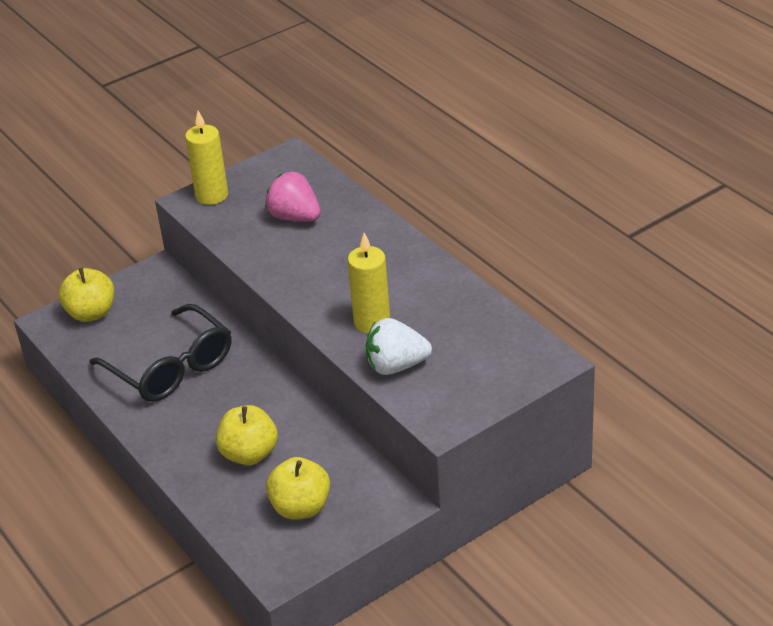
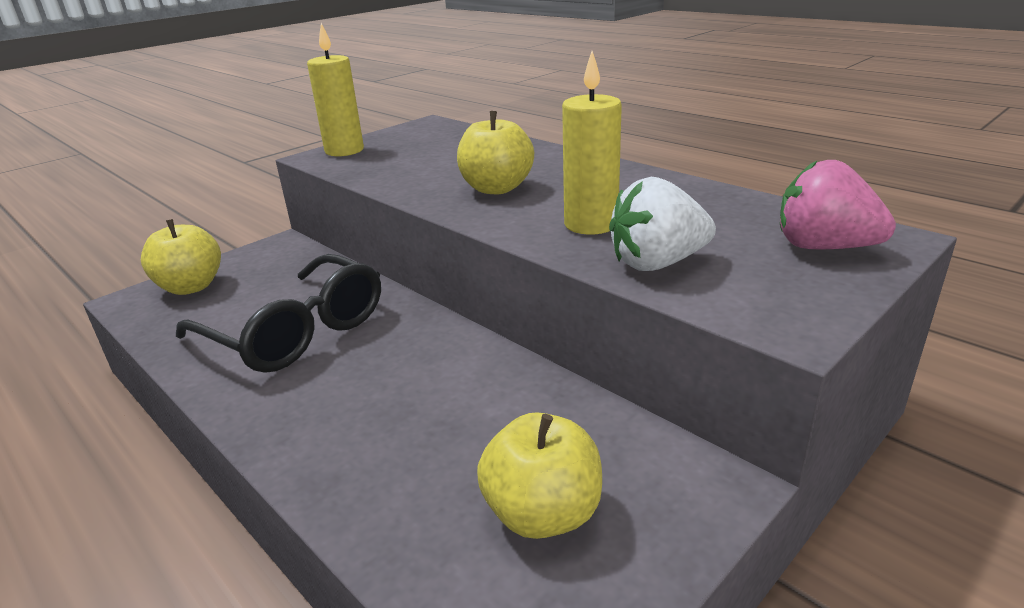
camera: 10 degrees left, 10 degrees down
yellow apple [216,405,278,465] -> yellow apple moved to [457,111,534,194]
pink strawberry [265,172,321,222] -> pink strawberry moved to [780,160,896,249]

